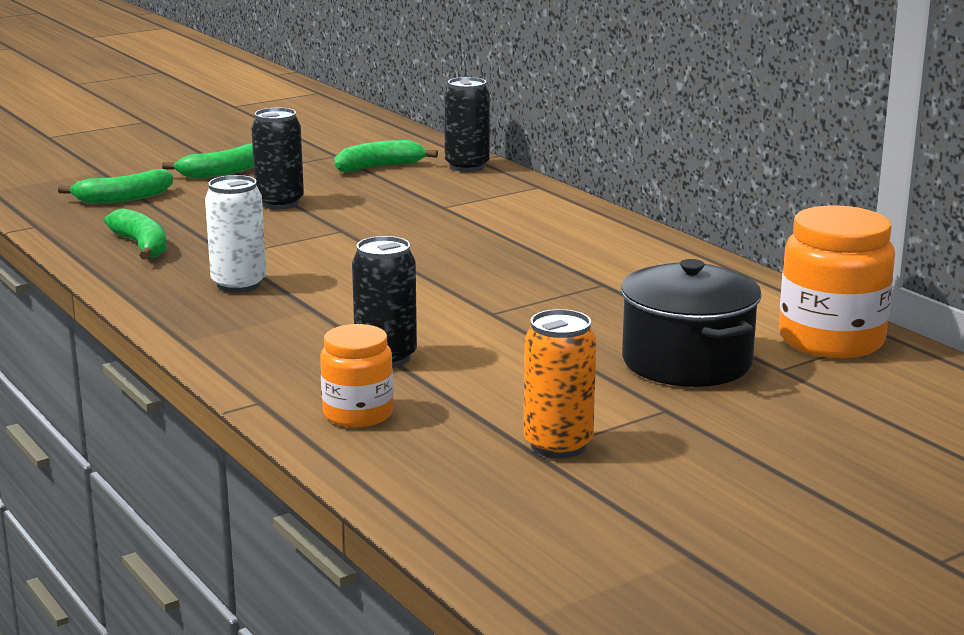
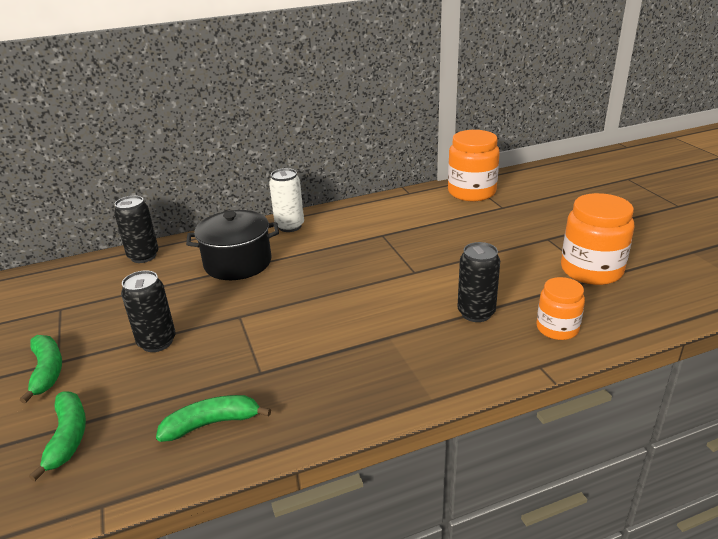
camera: 75 degrees left, 10 degrees up
white can [205,175,266,293] -> white can moved to [269,168,304,232]
green banana [334,140,438,172] -> none
orange can [523,309,596,458] -> orange jar [561,193,634,285]
black pot [621,259,762,387] -> black pot moved to [186,210,279,280]

